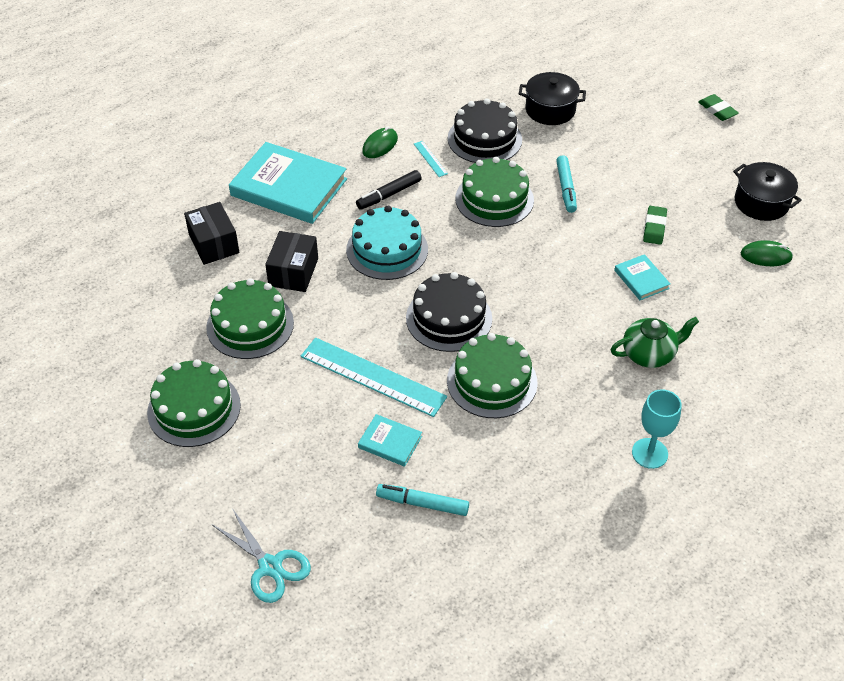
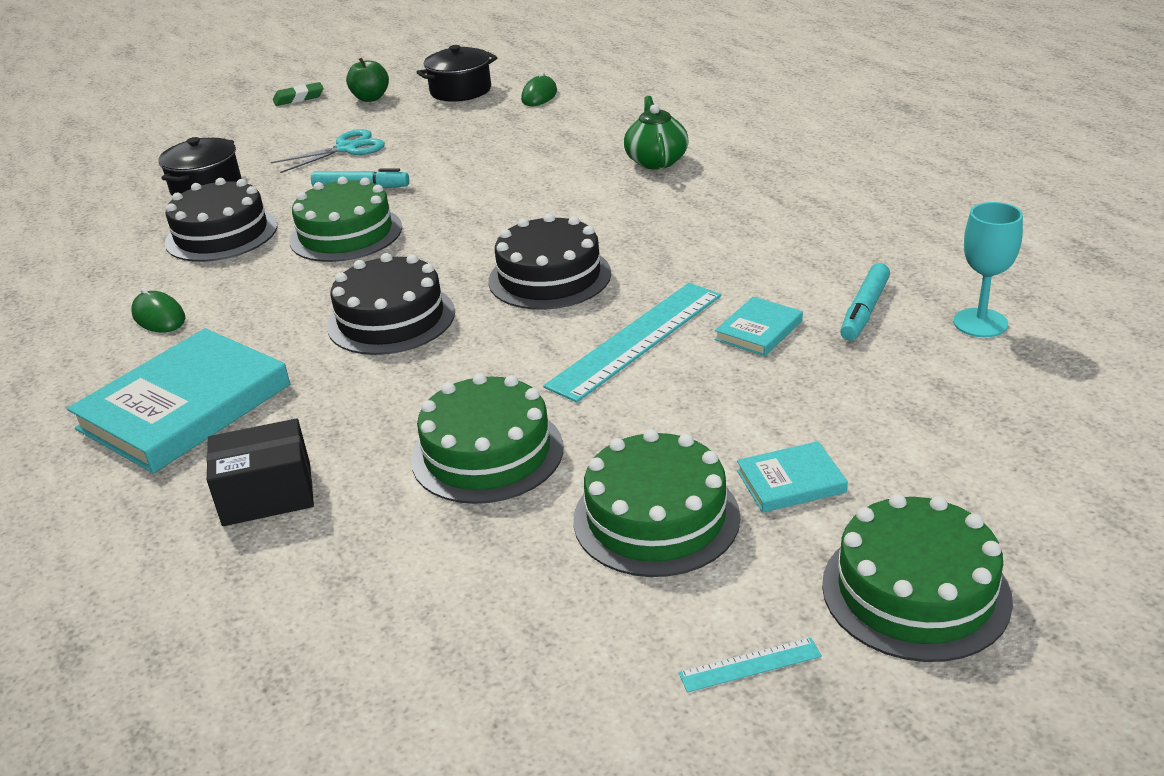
camera: 75 degrees left, 15 degrees down
turquoise scissors [212,508,311,603] -> turquoise scissors moved to [271,129,385,173]
black box [265,231,318,292] -> none
turquoise cake [346,206,428,280] -> black cake [327,253,455,355]
black marker [356,170,422,210] -> none
turquoise ruler [414,141,448,177] -> turquoise ruler moved to [679,637,822,693]
green cake [447,333,538,418] -> green cake moved to [822,494,1013,662]
turquoise book [614,254,670,300] -> turquoise book moved to [737,441,848,513]
turquoise goblet [632,389,682,469] -> turquoise goblet moved to [954,202,1023,337]
green eraser [643,206,667,245] -> none
none -> green apple [346,58,389,102]

